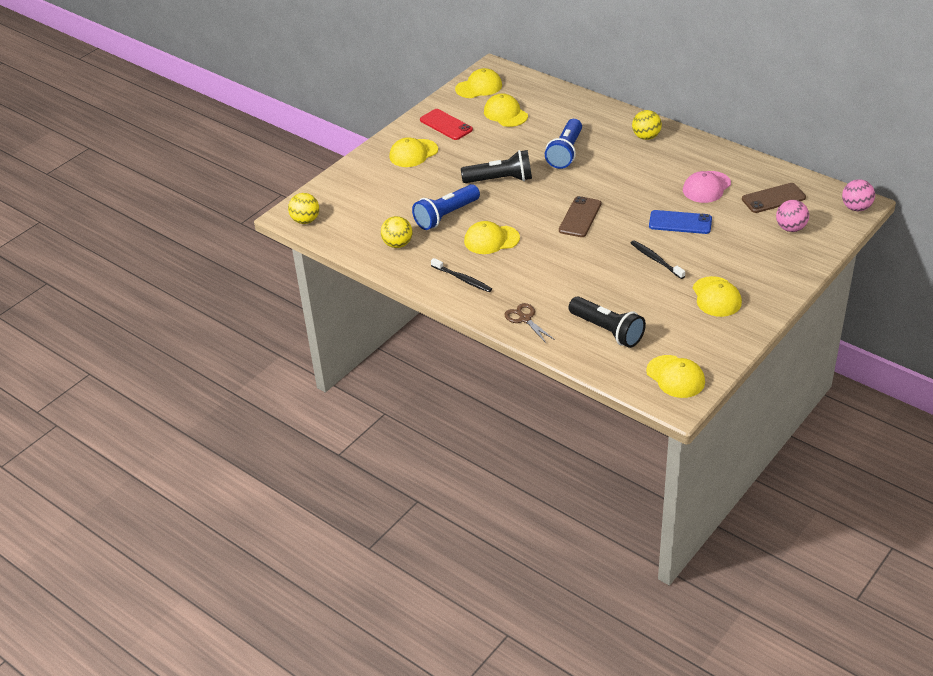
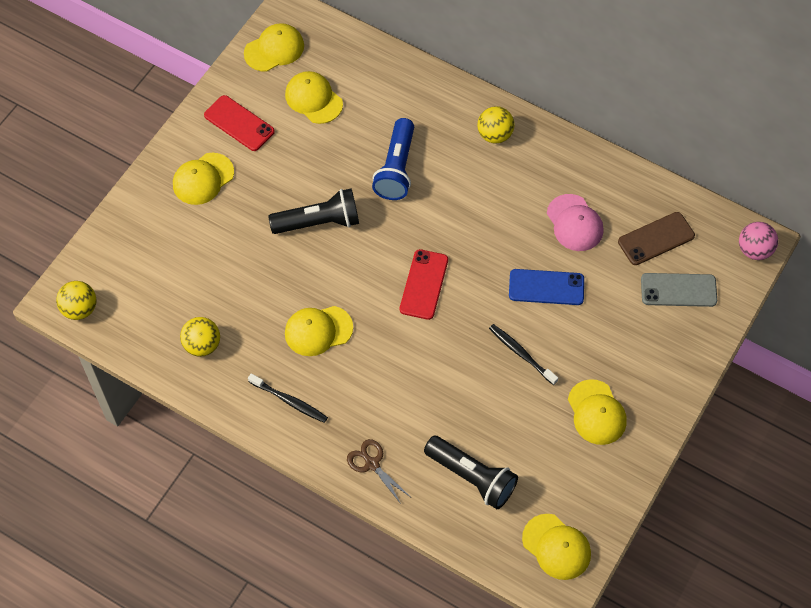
camera: 10 degrees left, 20 degrees up
blue flashlight [412,184,480,230] -> none
brown phone [559,196,601,237] -> red phone [400,249,448,320]
pink cap [683,171,731,203] -> pink cap turned 60 degrees counterclockwise [547,194,604,251]
pink ball [776,200,809,232] -> grey phone [641,273,717,307]

